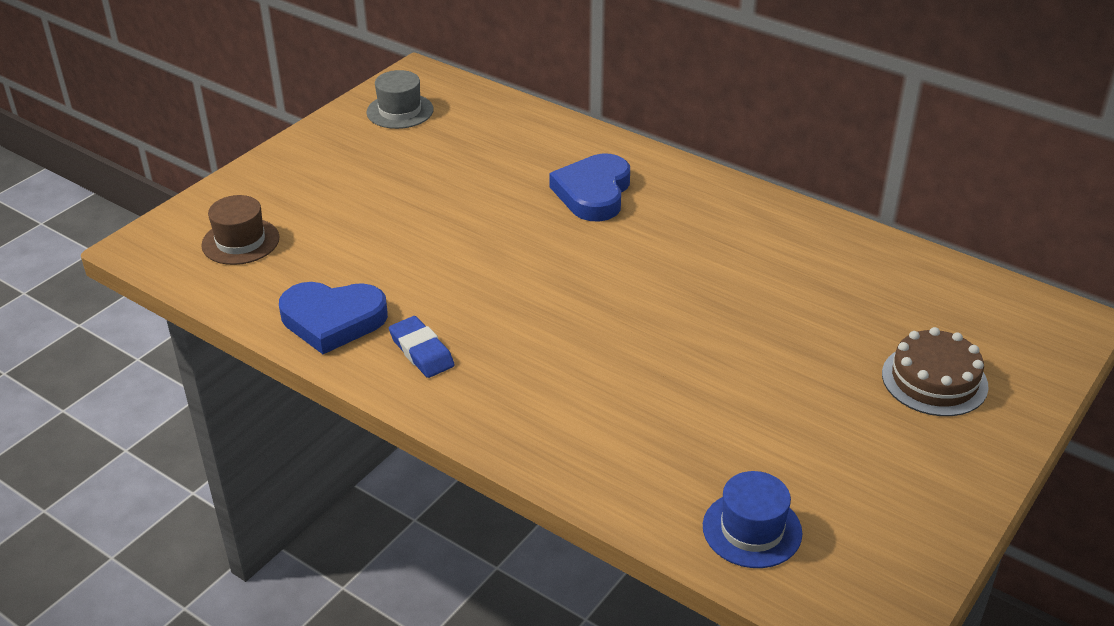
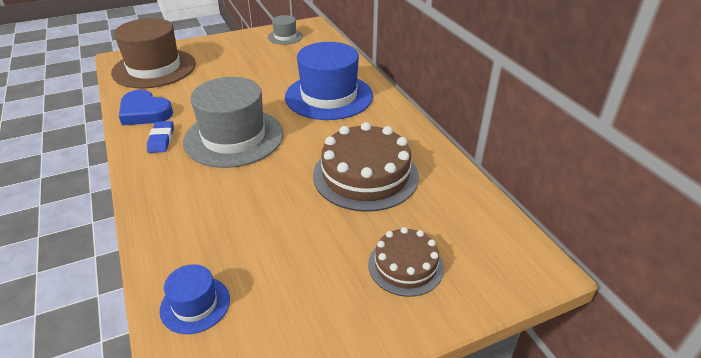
camera: 30 degrees right, 0 degrees up
brown hat [201,195,280,265] -> brown hat [111,18,196,88], size x2.07
blue heart [549,154,630,221] -> blue hat [285,42,373,120]
none -> grey hat [183,77,284,168]
none -> brown cake [313,122,419,212]

